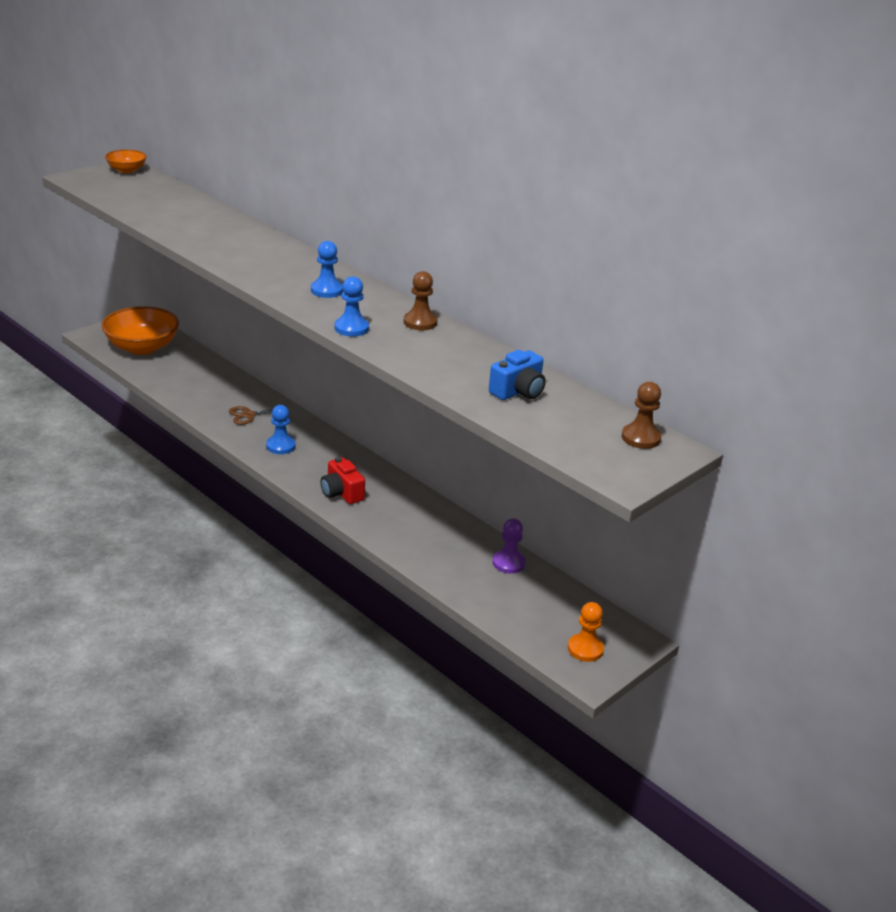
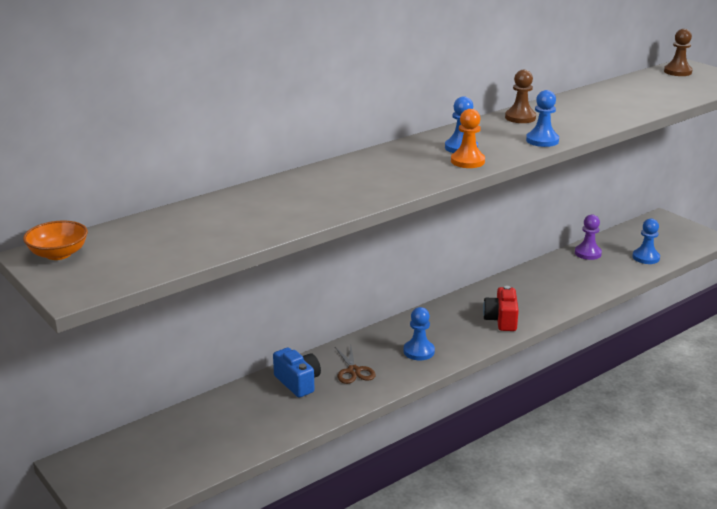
camera: 80 degrees left, 5 degrees down
orange bowl [101,306,179,355] -> none
red camera [320,457,365,504] -> red camera turned 120 degrees clockwise [483,286,519,331]
blue camera [489,350,546,400] -> blue camera moved to [273,348,321,398]
orange pawn [568,602,604,662] -> orange pawn moved to [451,109,485,168]
none -> blue pawn [632,219,660,264]

